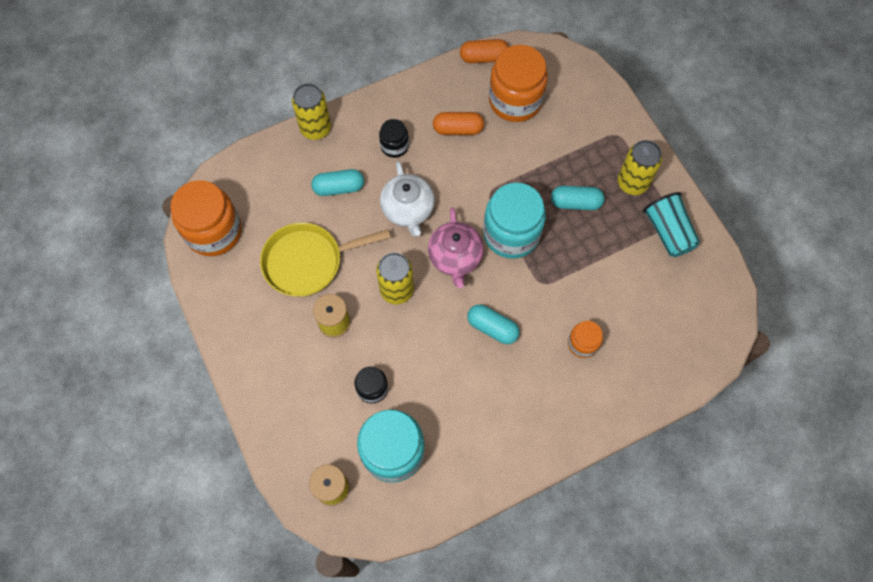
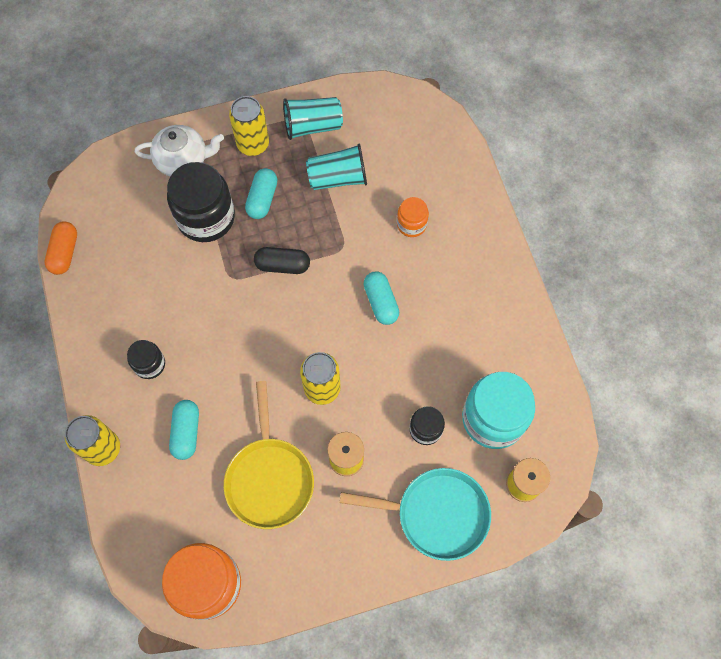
camera: 80 degrees left, 0 degrees up
white teapot [380,161,435,237] -> white teapot moved to [135,125,224,177]
pink teapot [428,208,484,288] -> none
orange capsule [433,112,484,135] -> none
turquoise capsule [467,304,520,344] -> turquoise capsule turned 60 degrees counterclockwise [364,271,399,325]
turquoise jar [483,183,546,259] -> black capsule [254,247,310,274]
orange jar [489,45,548,122] -> none
none -> black jar [167,162,235,242]
none -> turquoise cup [306,144,367,190]
none -> turquoise pan [340,468,491,561]

